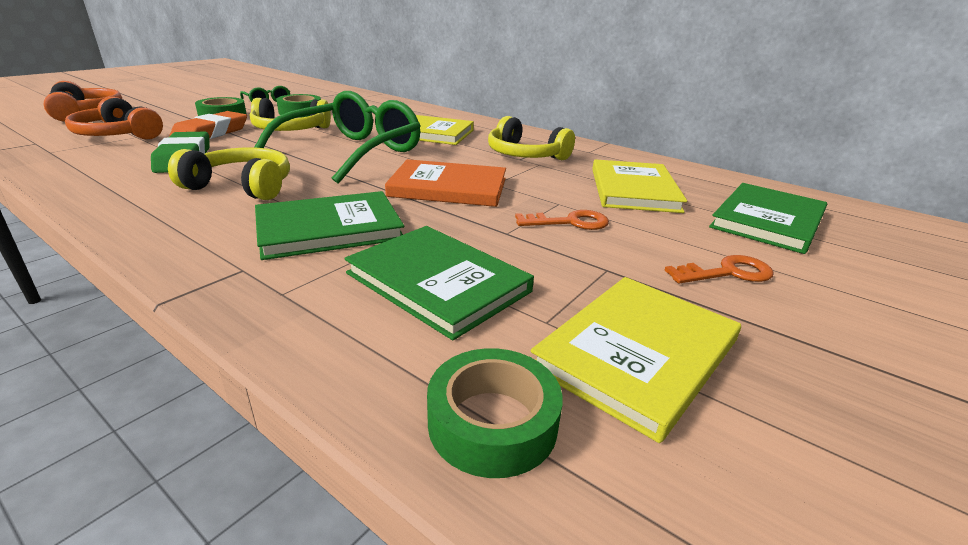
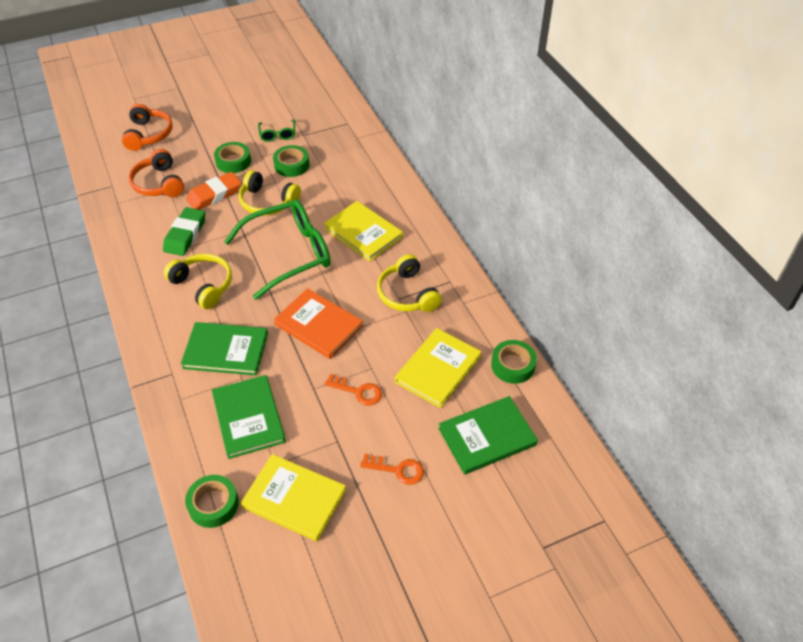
camera: 30 degrees right, 20 degrees up
yellow book [530,277,741,443] -> yellow book turned 45 degrees clockwise [241,454,346,541]
none -> green tape [491,340,537,384]

